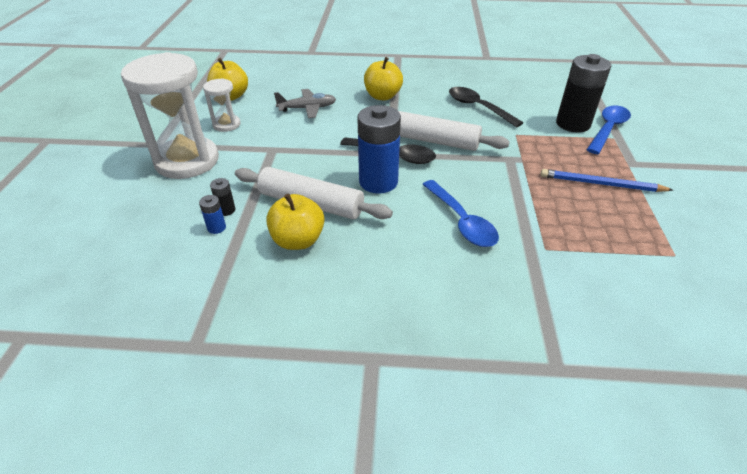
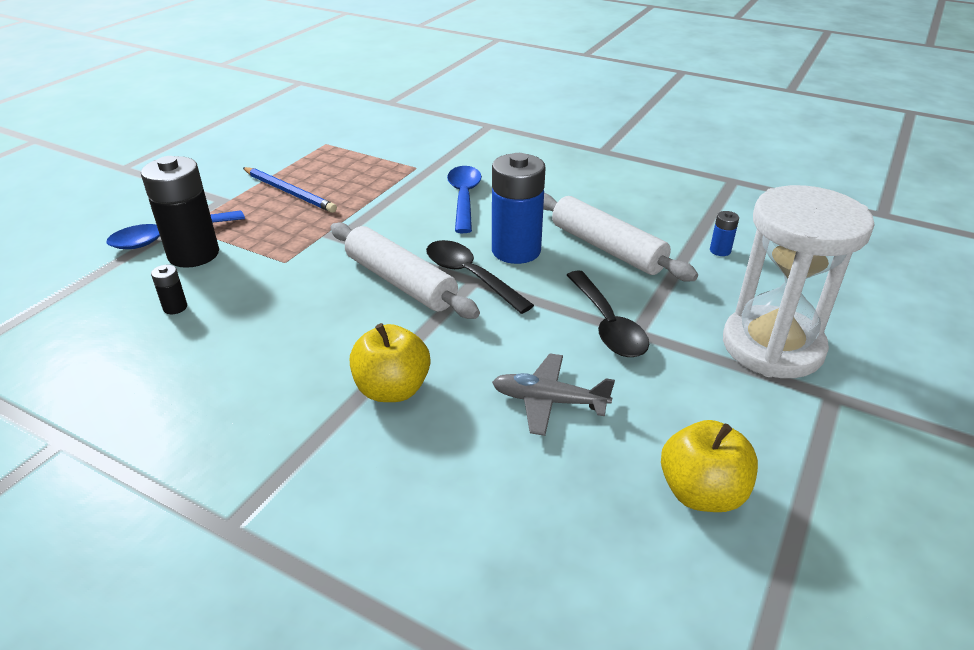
camera: 155 degrees left, 5 degrees down
white hourglass [203,78,241,132] -> none
black battery [210,178,235,216] -> black battery moved to [151,265,187,314]
yellow apple [266,193,324,250] -> none
black spoon [449,87,523,128] -> black spoon moved to [567,271,649,357]

